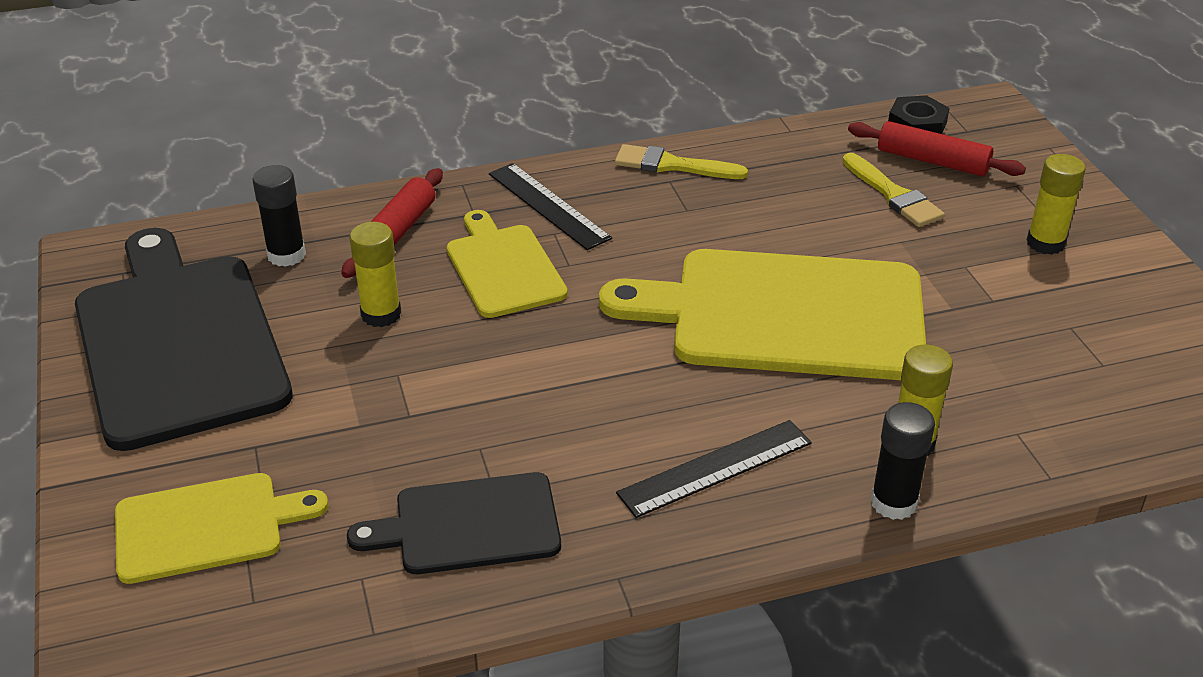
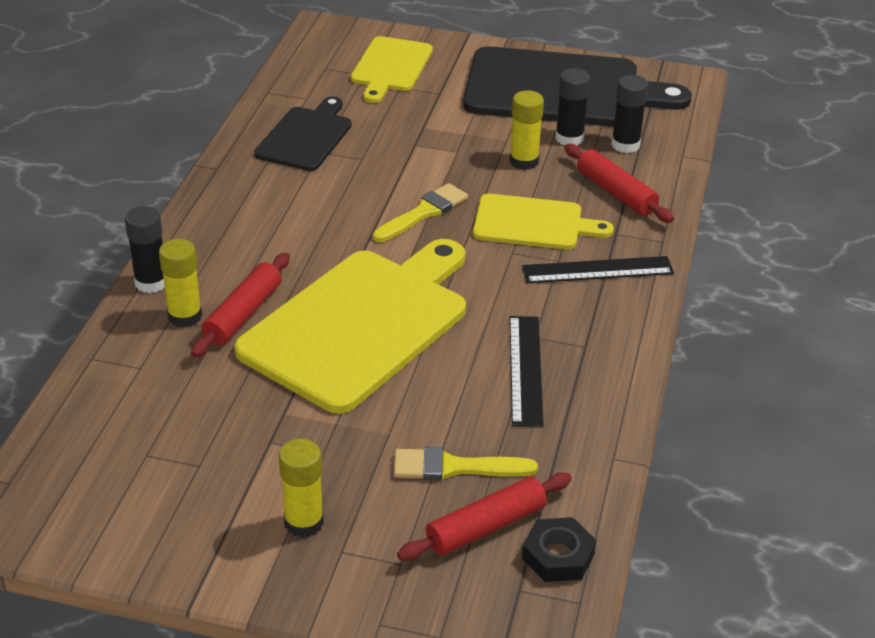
camera: 120 degrees right, 0 degrees up
yellow brush [615,144,748,179] -> yellow brush moved to [373,183,468,242]
black ruler [616,420,812,518] -> black ruler moved to [510,316,544,427]
none -> red rolling pin [191,253,290,358]
none -> black glue stick [555,68,590,145]

